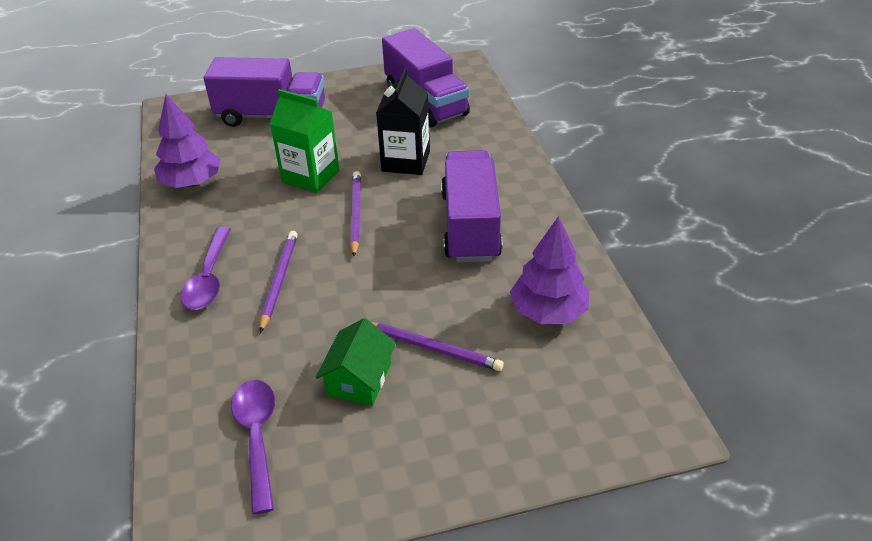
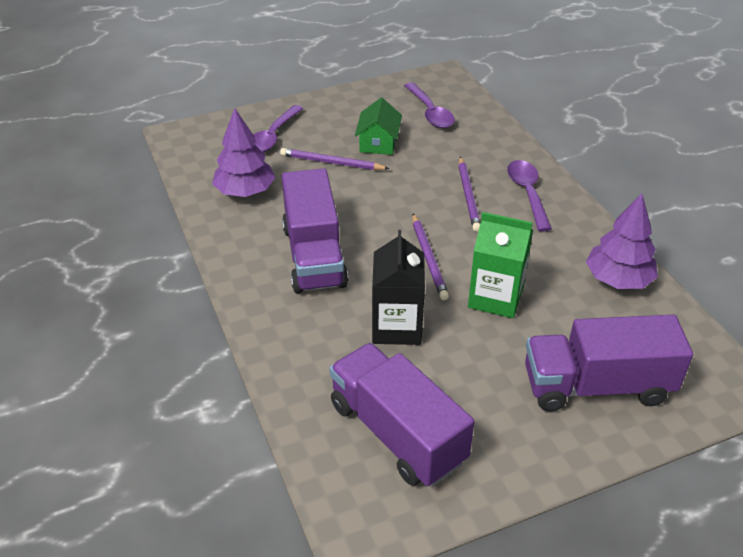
camera: 170 degrees right, 0 degrees up
none -> purple spoon [253,105,303,152]

